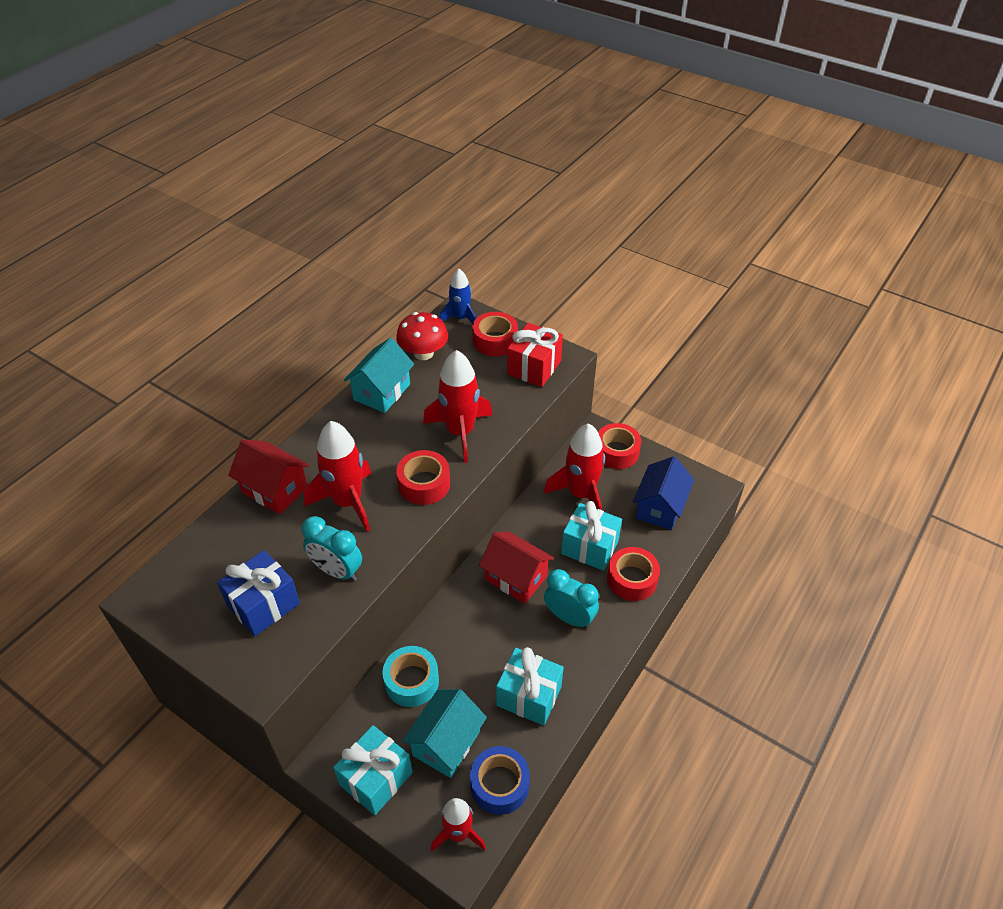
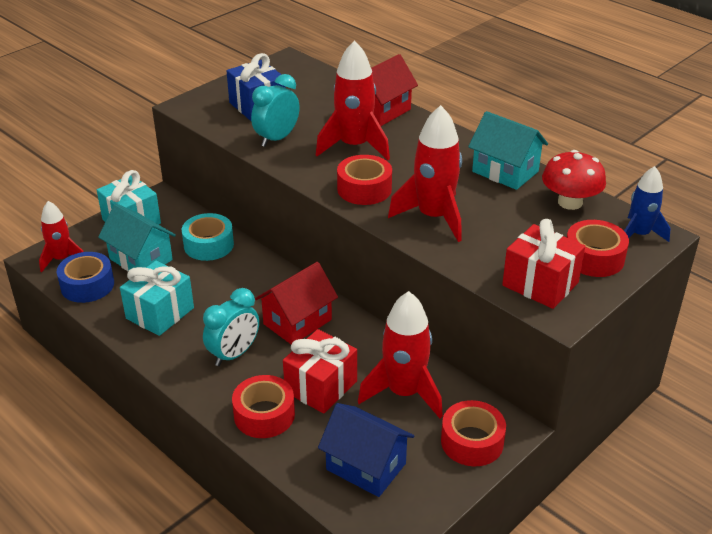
camera: 100 degrees right, 10 degrees down
turquoise gift [561,501,622,571] -> red gift [283,329,357,414]

